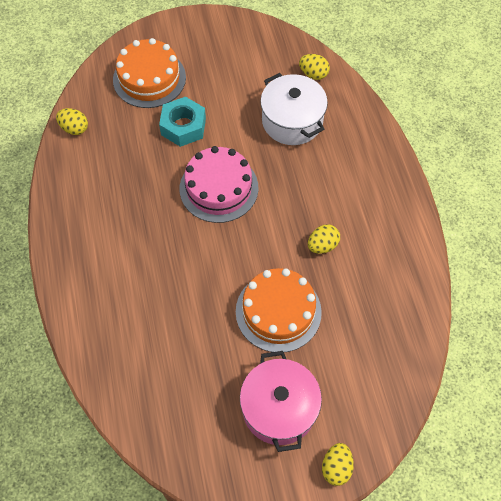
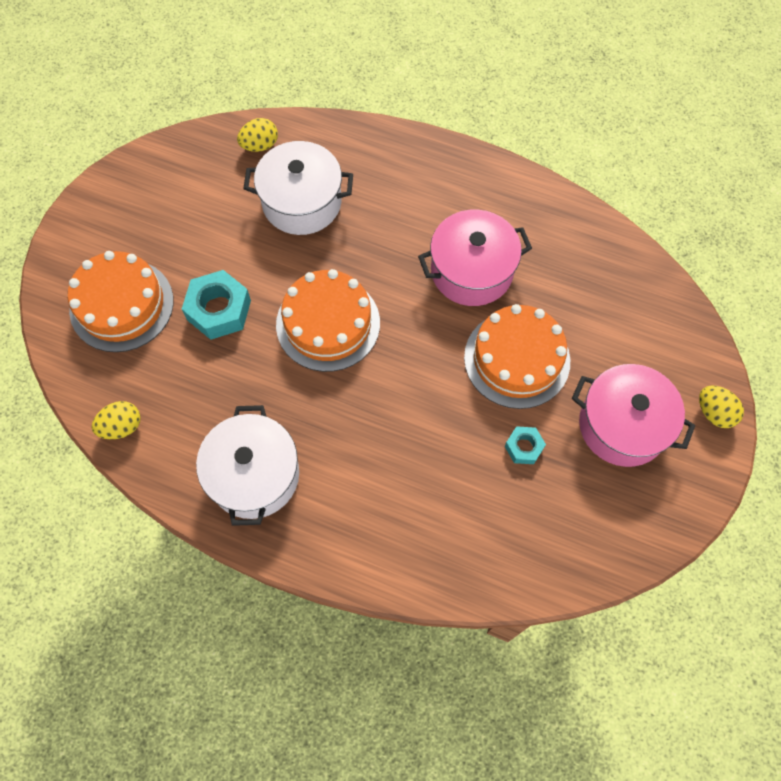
camera: 55 degrees left, 5 degrees up
pink cake [180,146,259,223] -> orange cake [276,269,380,372]
yellow egg [308,224,340,254] -> pink pot [418,210,532,306]
none -> white pot [196,405,299,526]
none -> turquoise nut [505,426,546,464]

